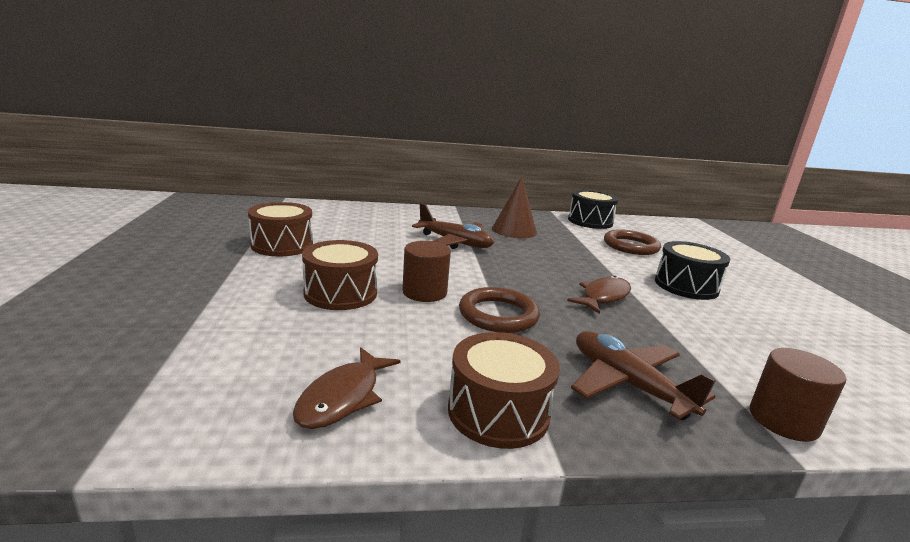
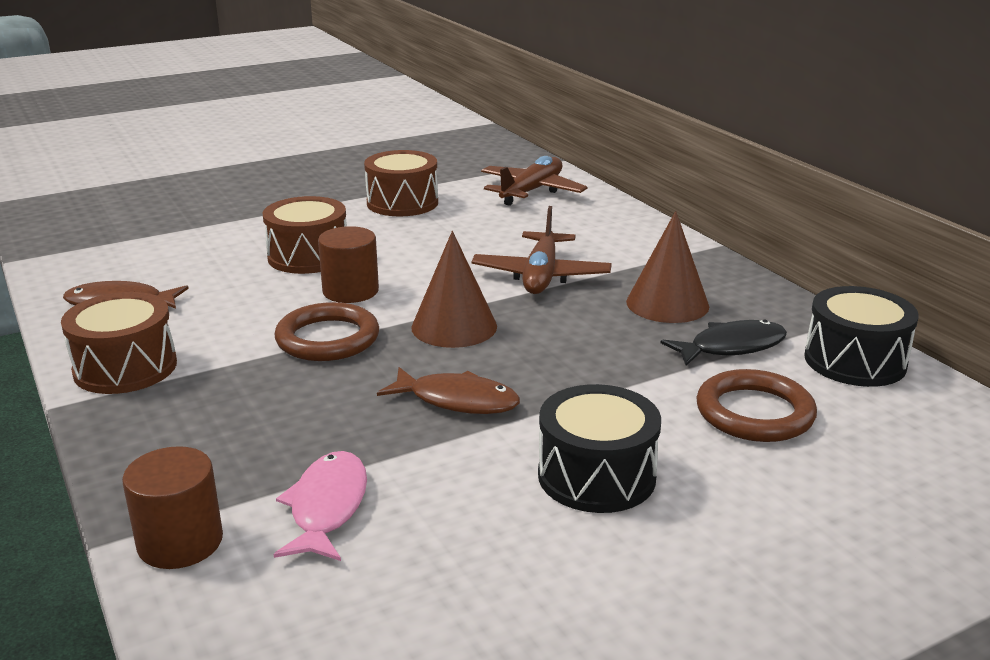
camera: 70 degrees right, 5 degrees up
brown plane [571,331,716,420] -> brown plane moved to [481,156,587,206]
none -> pink fish [274,451,367,561]
none -> brown cone [411,231,497,348]
none -> black fish [661,320,787,366]

